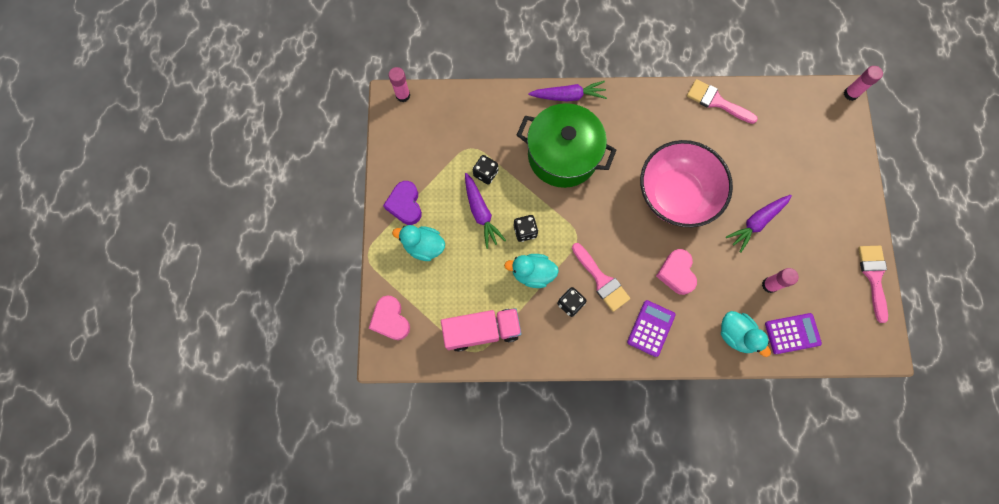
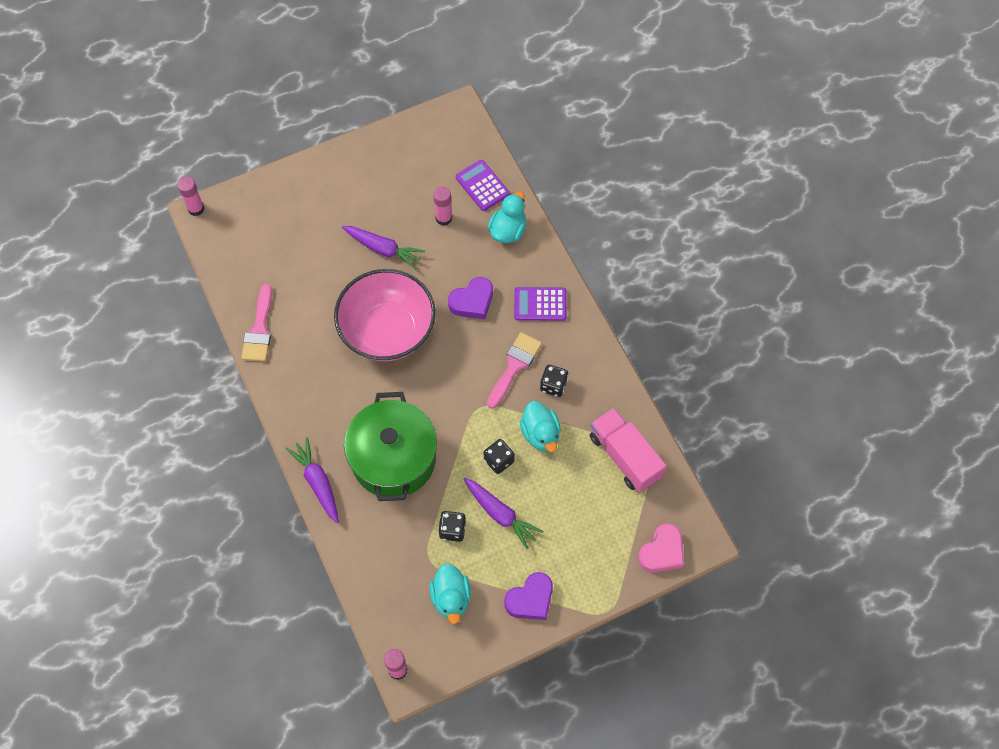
camera: 115 degrees left, 10 degrees down
turquoise duck [392,225,445,261] -> turquoise duck moved to [429,563,471,624]
purple carrot [465,173,506,249] -> purple carrot turned 90 degrees clockwise [464,478,543,549]
pink heart [656,249,697,295] -> purple heart [448,277,493,319]
pink brush [858,246,888,323] -> none

